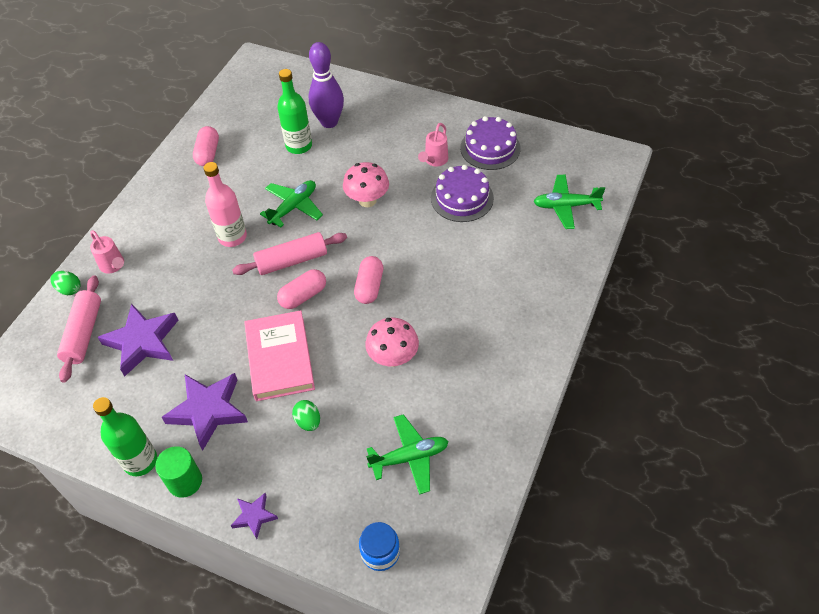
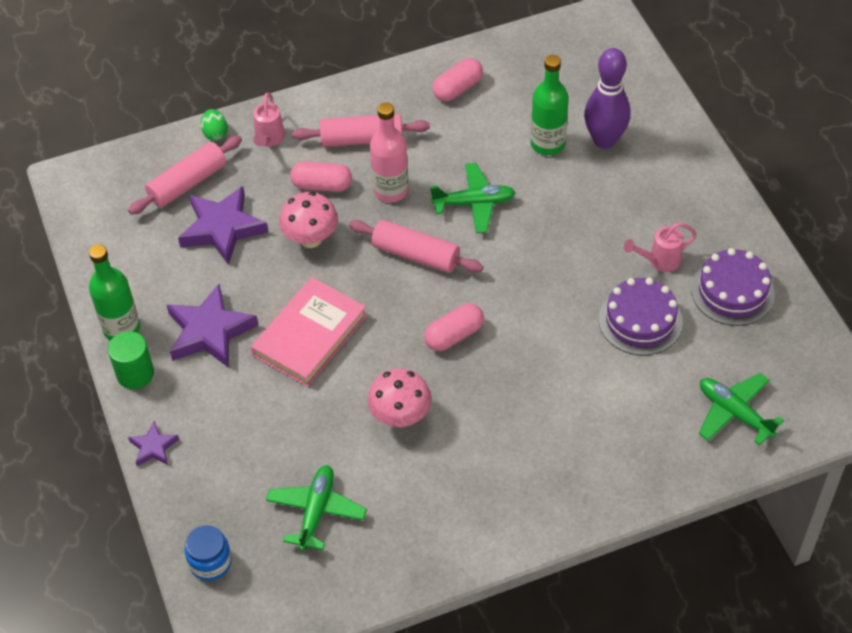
camera: 45 degrees right, 0 degrees up
pink capsule [277,269,326,309] -> pink capsule moved to [290,161,352,192]
green egg [292,400,320,431] -> none
pink mushroom [343,162,389,207] -> pink mushroom moved to [279,192,338,248]
green plane [366,414,449,495] -> green plane turned 105 degrees counterclockwise [266,465,367,551]
none -> pink rolling pin [292,114,430,147]

